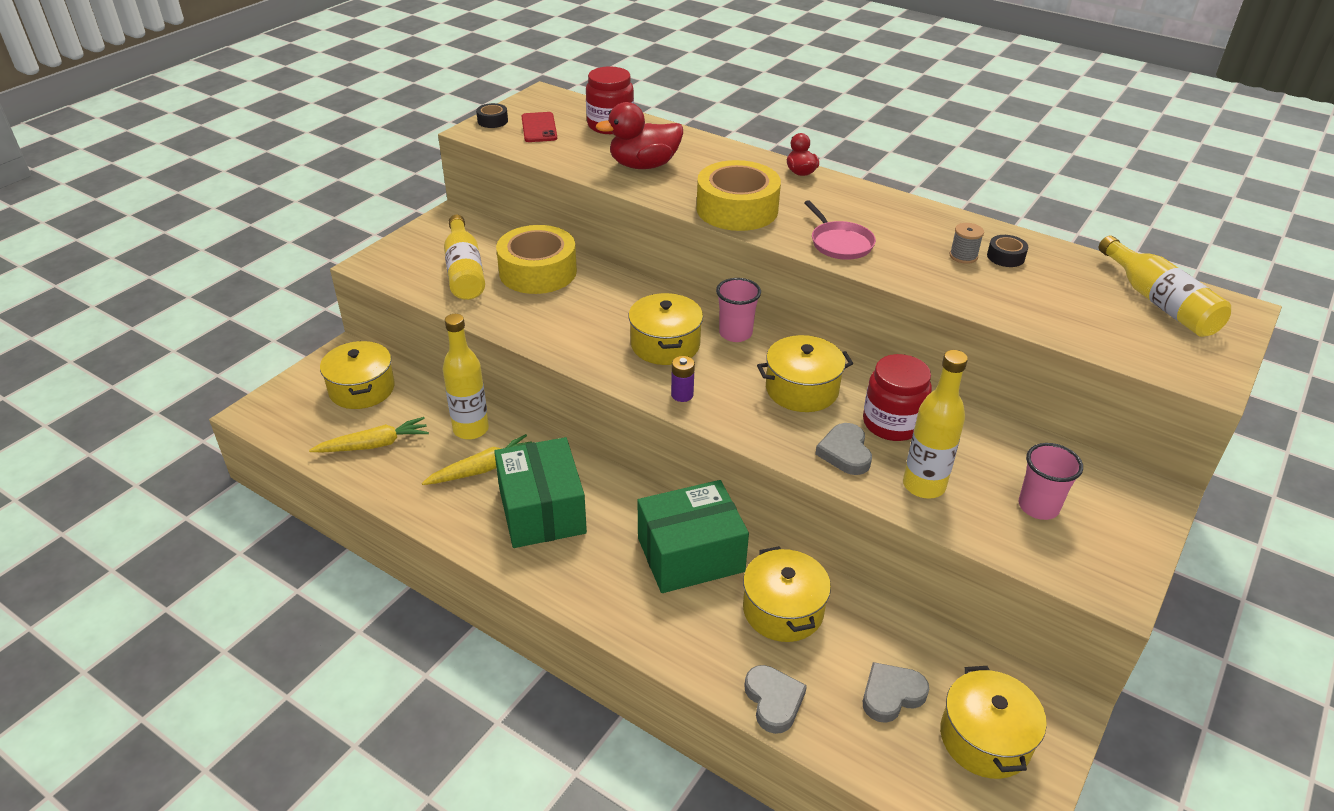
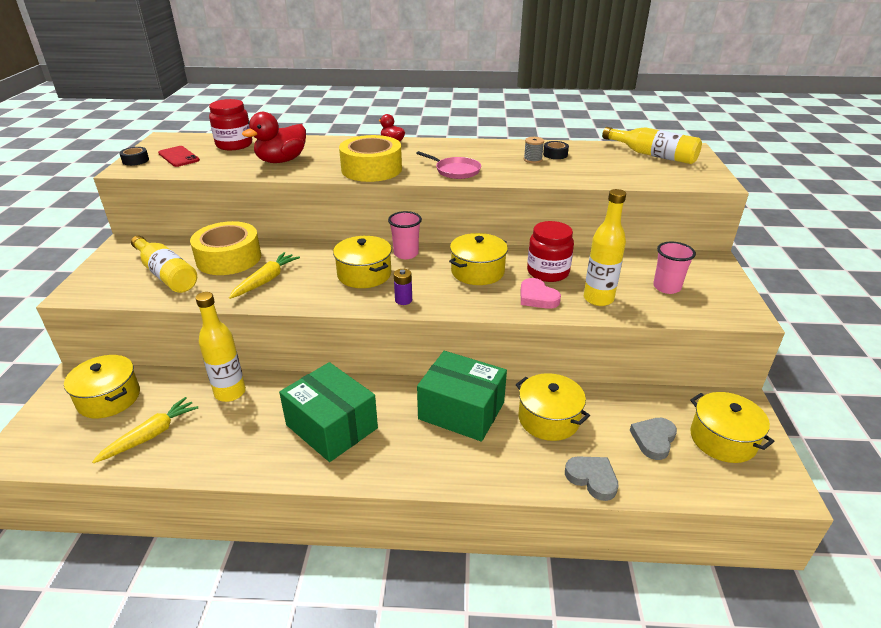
camera: 30 degrees left, 5 degrees down
yellow carrot [422,434,532,485] -> yellow carrot moved to [229,252,300,299]
green box [638,480,749,593] -> green box turned 75 degrees clockwise [417,351,507,442]
grey heart [815,423,872,475] -> pink heart [521,278,561,309]

